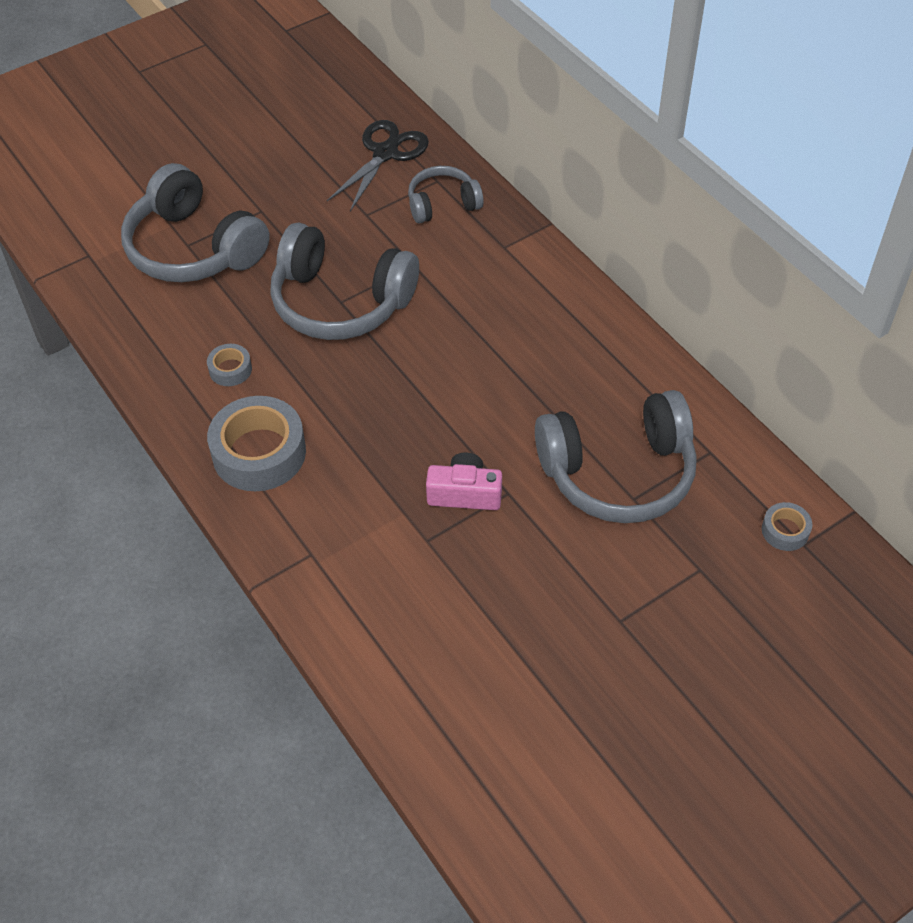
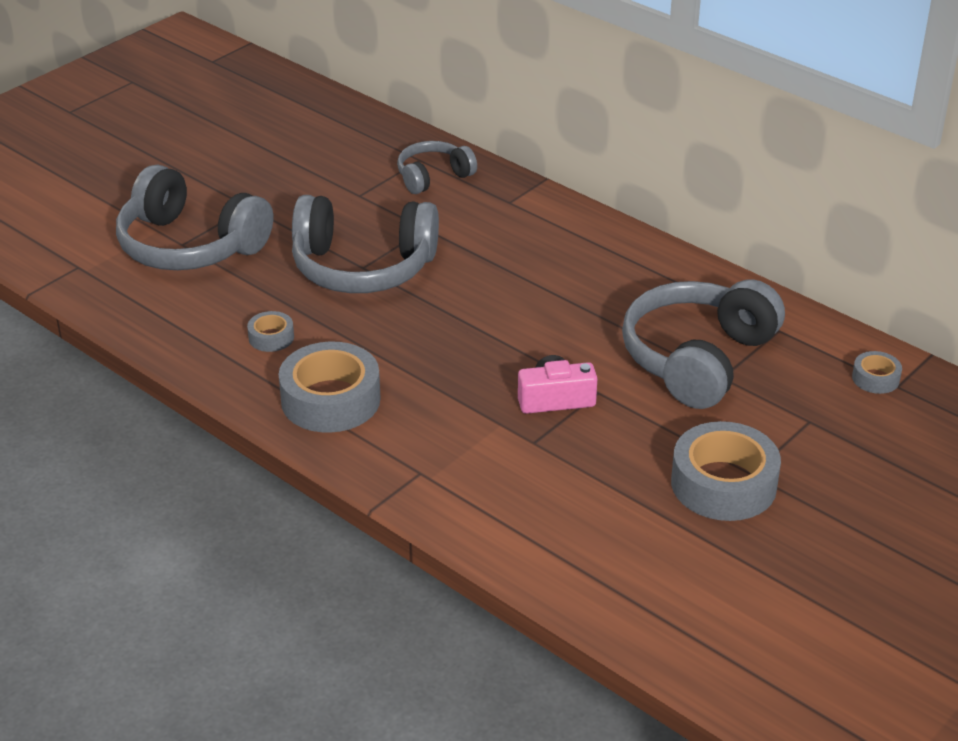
camera: 15 degrees left, 15 degrees down
black scissors [327,120,429,211] -> none
grey headphones [535,390,697,523] -> grey headphones turned 150 degrees clockwise [622,279,785,409]
none -> grey tape [671,421,781,521]

